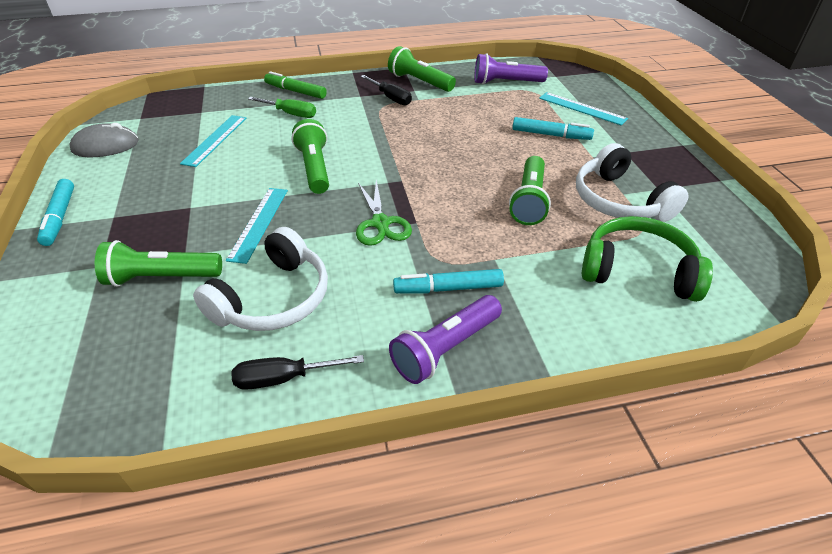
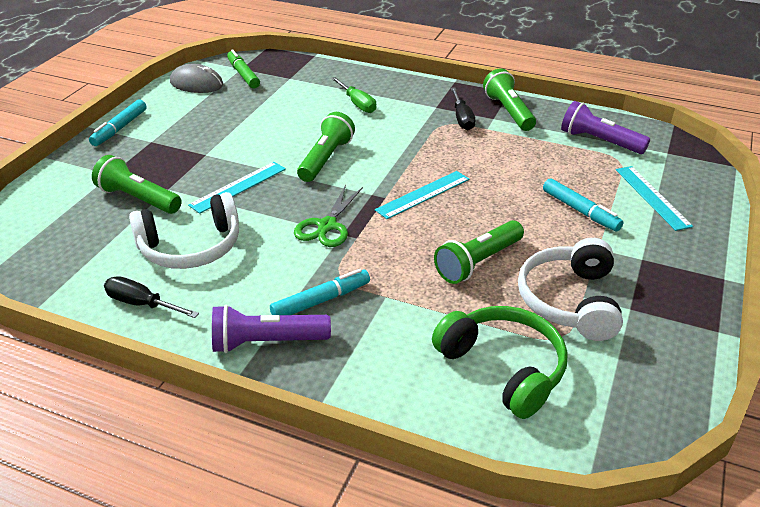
camera: 35 degrees right, 5 degrees down
turquoise ruler [180,115,246,167] -> turquoise ruler moved to [375,171,469,219]
green marker [264,71,327,99] -> green marker moved to [227,49,260,88]
turquoise marker [393,269,504,293] -> turquoise marker turned 120 degrees clockwise [270,269,370,315]

